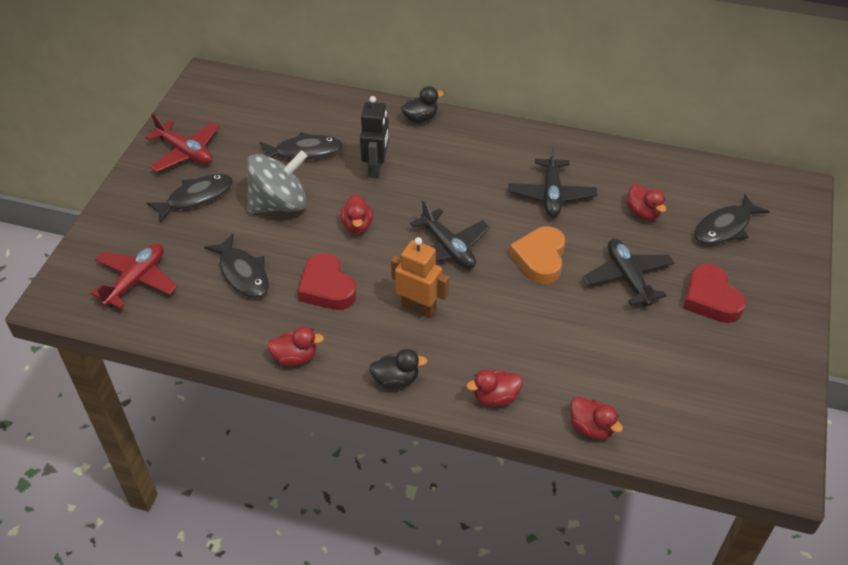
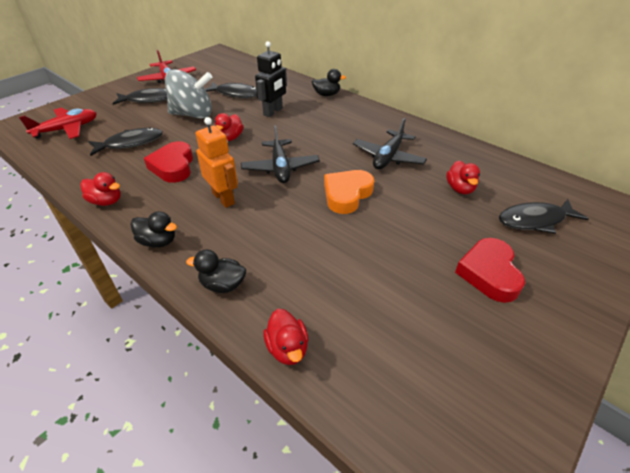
camera: 25 degrees right, 5 degrees down
black fish [204,234,269,298] -> black fish turned 105 degrees counterclockwise [88,128,163,156]
red duck [466,369,523,406] -> black duck [186,250,246,293]
black plane [583,239,674,307] -> none

